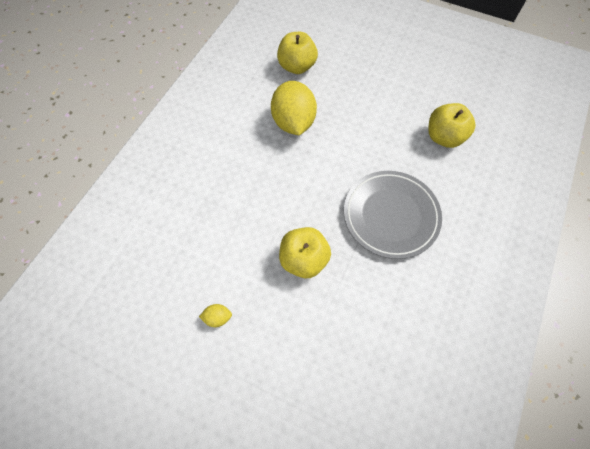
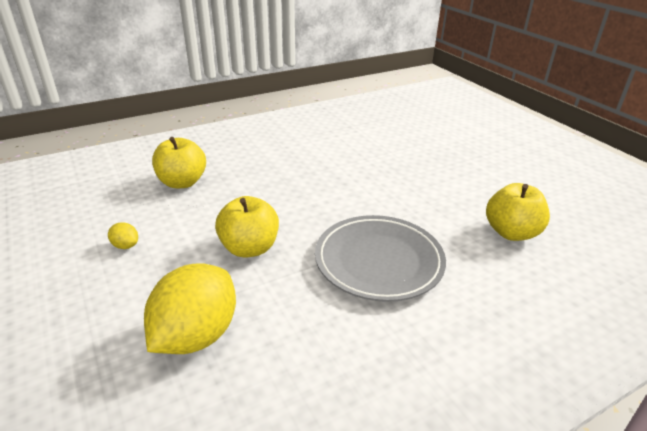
camera: 35 degrees right, 30 degrees down
yellow lemon [271,81,317,136] -> yellow lemon moved to [144,263,236,354]
yellow apple [277,32,318,74] -> yellow apple moved to [152,137,206,188]

